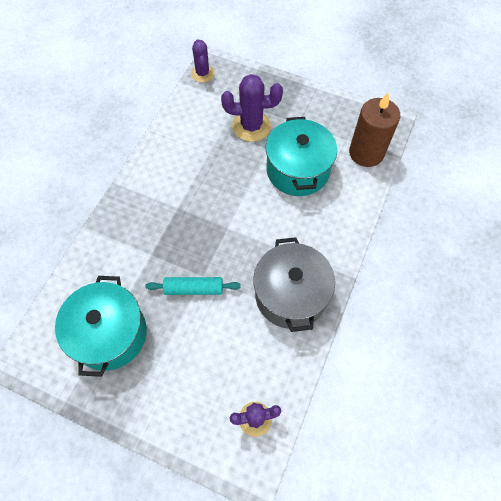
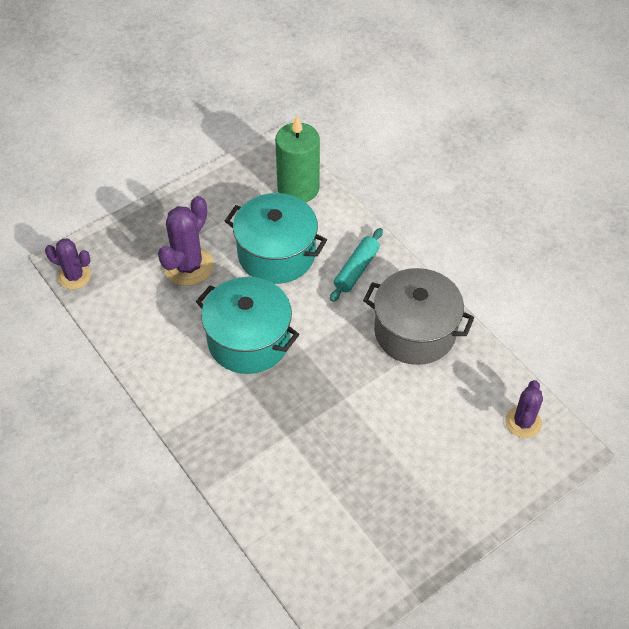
camera: 60 degrees left, 10 degrees down
turquoise pot [55,276,147,377] -> turquoise pot moved to [196,277,300,374]
turquoise rolling pin [145,277,241,295] -> turquoise rolling pin moved to [330,228,383,302]
brown candle [349,93,400,167] -> green candle [275,115,320,202]

